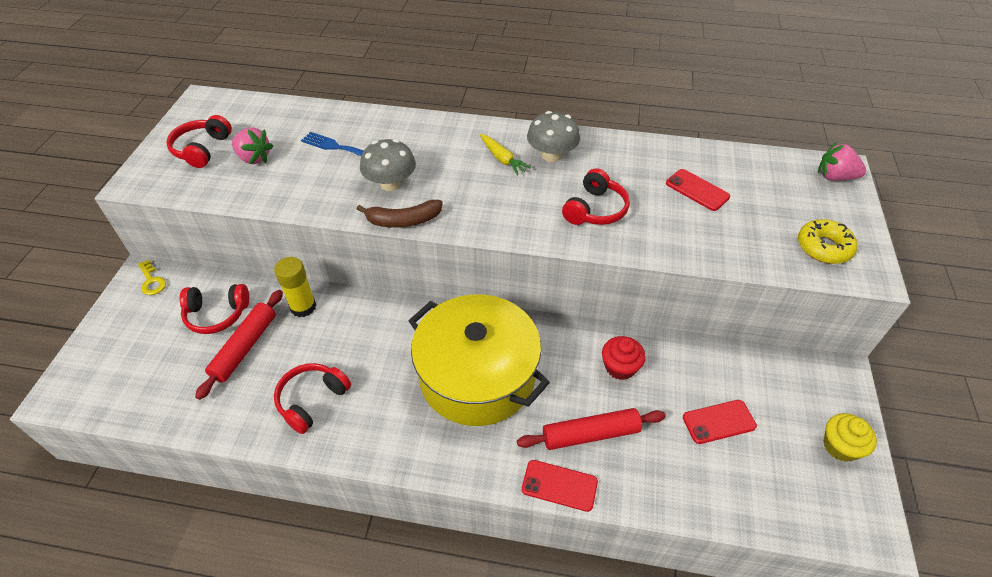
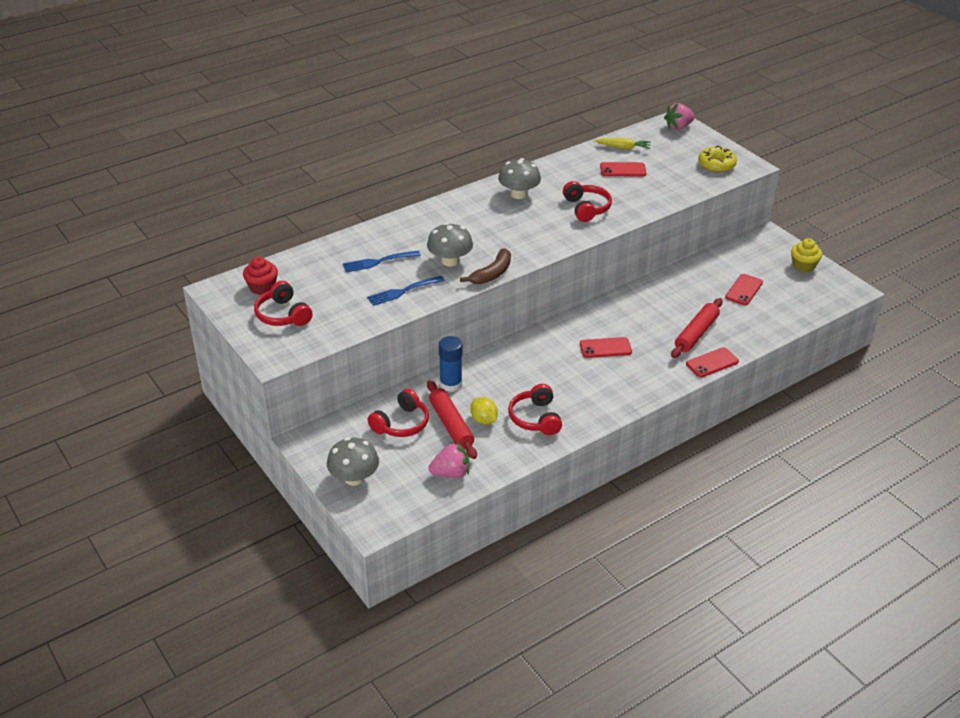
camera: 45 degrees left, 10 degrees down
yellow key [138,260,166,295] -> none
pink strawberry [232,127,273,164] -> pink strawberry moved to [429,442,469,478]
yellow glue stick [274,257,316,317] -> blue glue stick [439,336,462,392]
yellow pot [409,294,550,426] -> red phone [580,337,632,358]
yellow carrot [480,134,531,176] -> yellow carrot moved to [595,138,651,149]
red cupcake [602,336,646,380] -> red cupcake moved to [243,257,278,295]
none -> grey mushroom [327,437,379,486]
none -> blue fork [367,276,445,306]
none -> yellow lemon [470,397,498,424]

